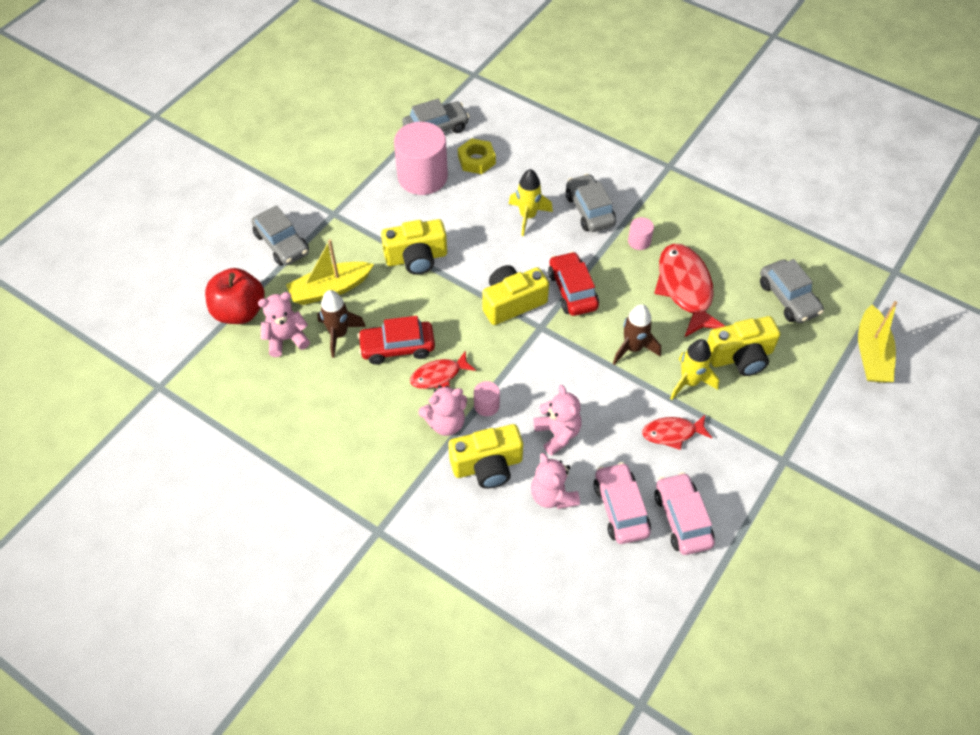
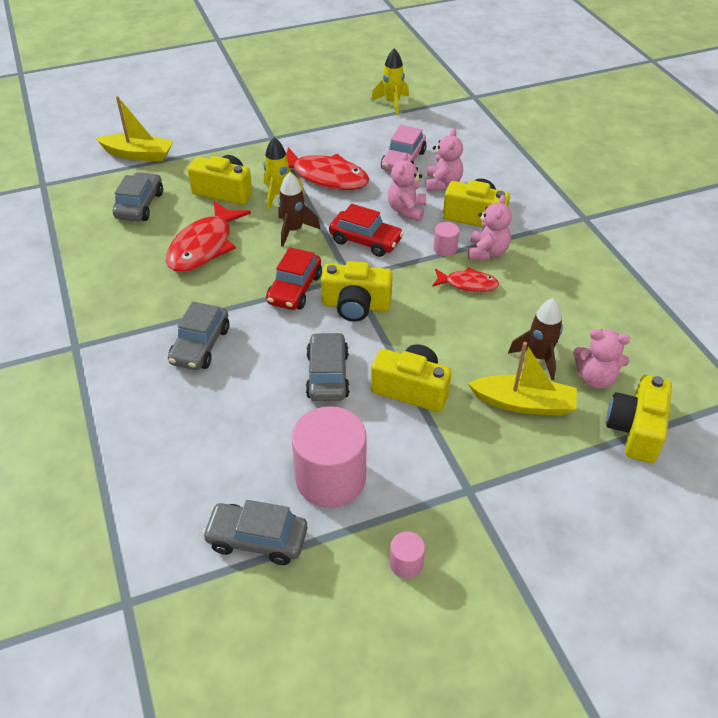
camera: 145 degrees left, 10 degrees down
red apple [205,268,265,324] -> yellow camera [606,375,672,463]
grey car [251,205,309,266] -> grey car moved to [306,332,350,401]
red car [357,316,435,365] -> red car moved to [329,204,404,257]
pink teddy bear [418,385,467,436] -> pink teddy bear turned 90 degrees clockwise [468,195,512,260]
yellow nut [458,138,496,174] -> none
yellow rocket [509,169,553,236] -> yellow rocket moved to [371,48,409,115]
pink cylinder [628,217,654,250] -> pink cylinder moved to [390,532,425,579]
red fish [642,415,712,450] -> red fish [286,147,369,190], size x1.79
pink car [654,472,715,555] -> none
yellow boat [858,301,897,383] -> yellow boat turned 60 degrees clockwise [96,96,173,161]

